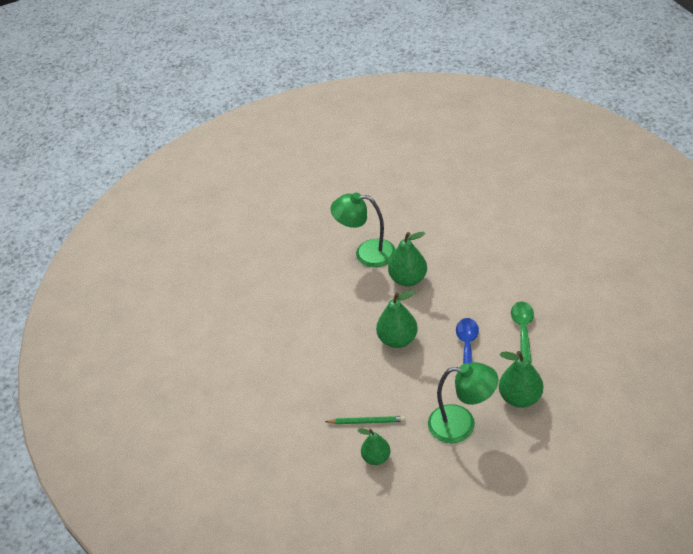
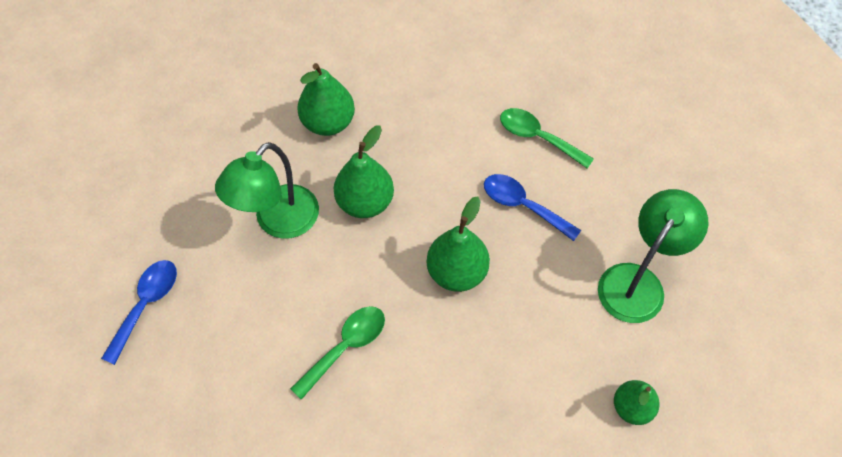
camera: 65 degrees left, 15 degrees up
green pencil [325,416,405,424] -> none
green pear [499,351,543,408] -> green pear moved to [297,63,355,136]
none -> blue spoon [101,260,177,365]
none -> green spoon [290,306,385,400]

